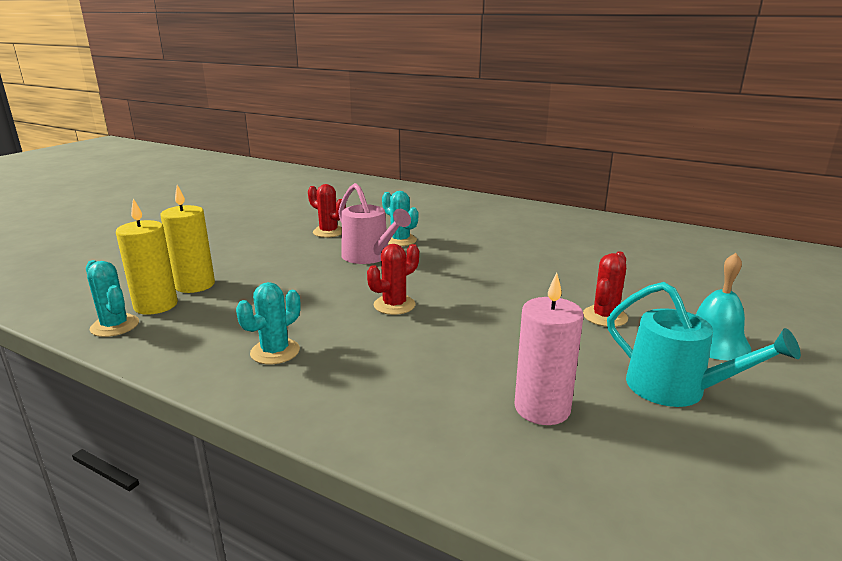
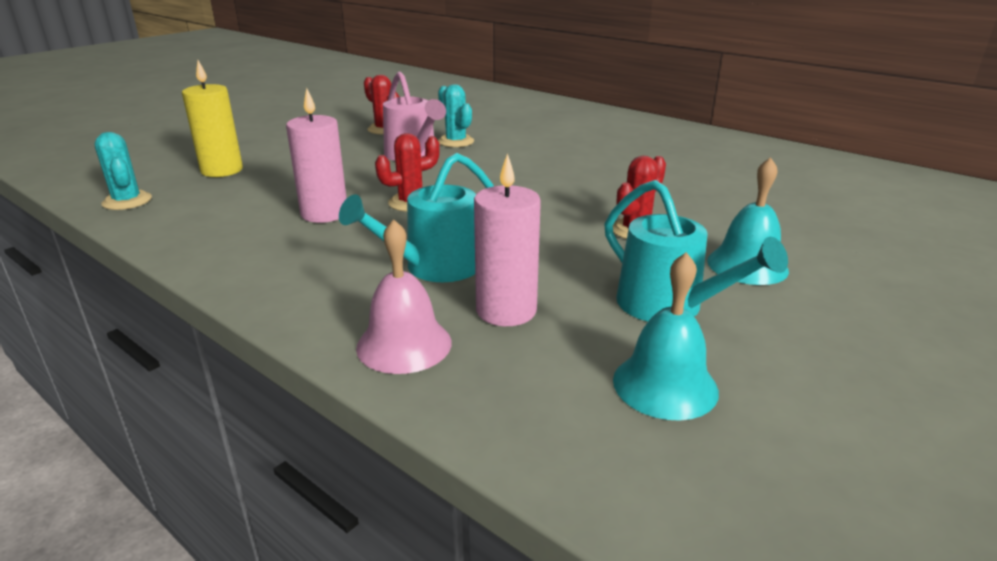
camera: 10 degrees right, 5 degrees up
yellow candle [116,198,178,315] -> none
turquoise cactus [236,282,301,364] -> none
none -> pink candle [286,88,347,223]
none -> turquoise watering can [339,153,494,282]
none -> pink bell [356,219,452,374]
none -> turquoise bell [613,252,719,421]

